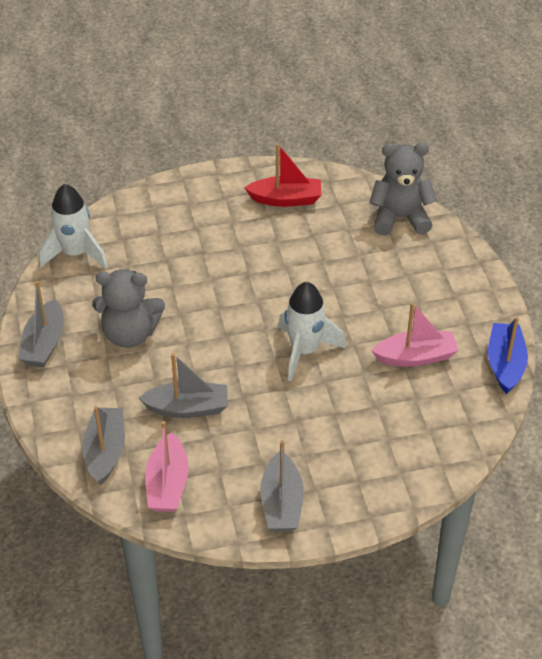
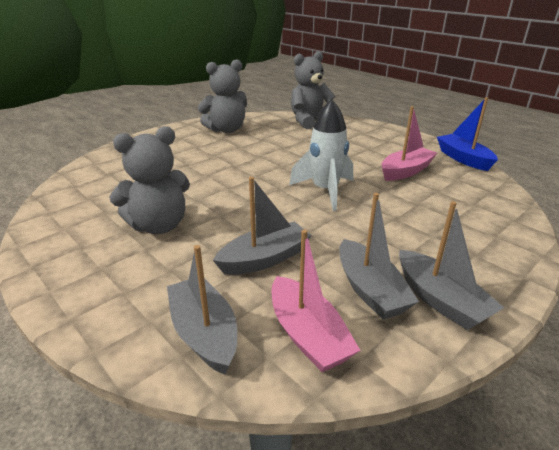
camera: 30 degrees left, 15 degrees down
grey boat [19,281,64,367] -> grey boat moved to [339,193,419,319]
white rocket [39,184,108,269] -> none
red boat [245,143,322,207] -> grey teddy bear [198,59,247,133]

